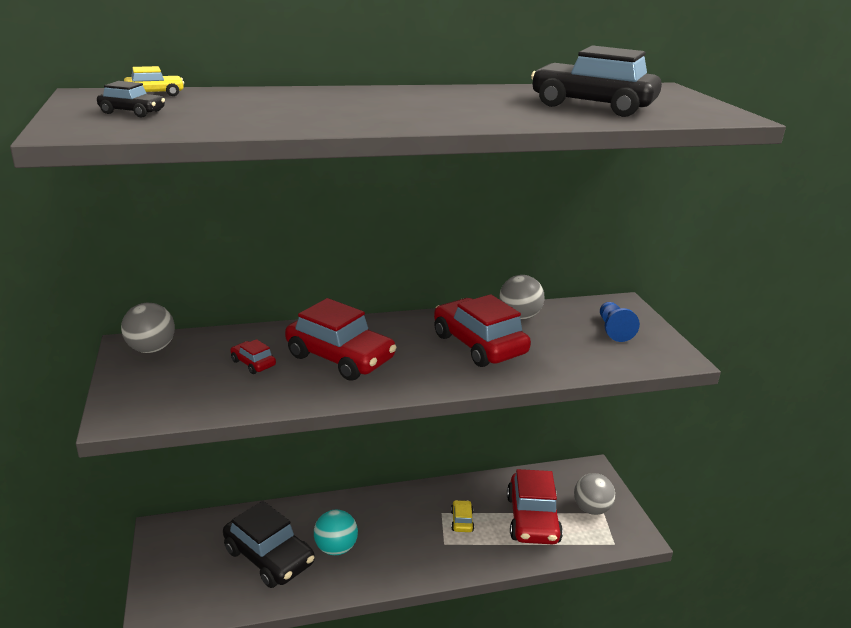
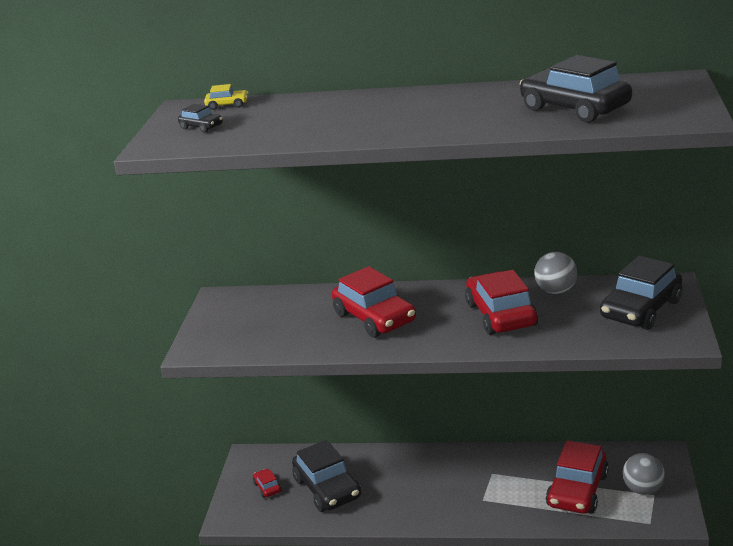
camera: 25 degrees right, 0 degrees up
grey ball [121,303,175,353] -> none
red car [230,339,276,374] -> red car moved to [253,469,282,498]
turquoise ball [314,510,358,555] -> none
yellow car [451,500,474,532] -> none
blue pawn [600,302,640,342] -> black car [600,256,682,330]

